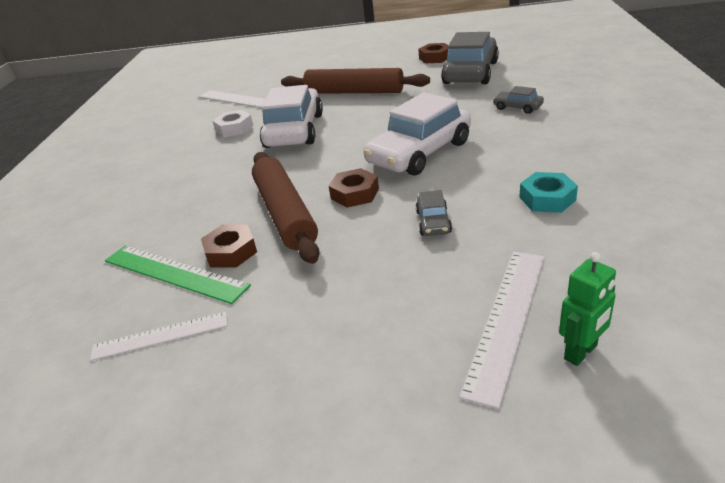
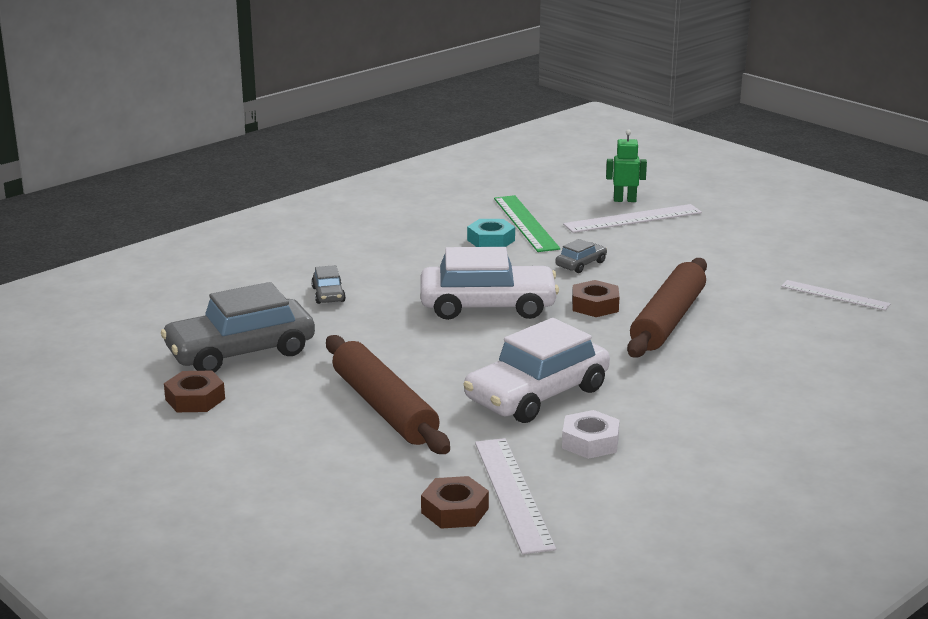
camera: 140 degrees left, 10 degrees down
green ruler [105,245,251,304] -> green ruler moved to [494,195,560,252]
brown nut [201,224,257,267] -> brown nut moved to [421,476,489,529]

